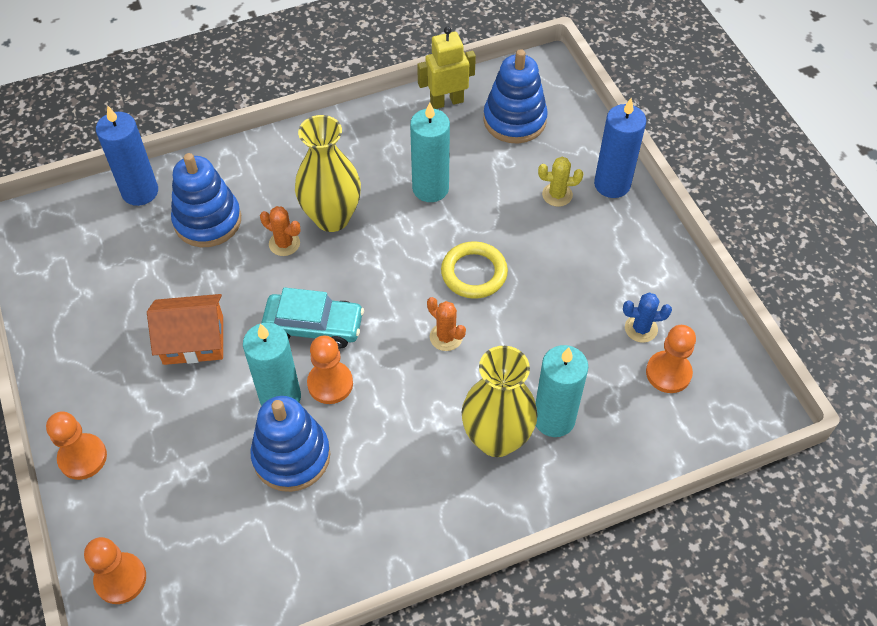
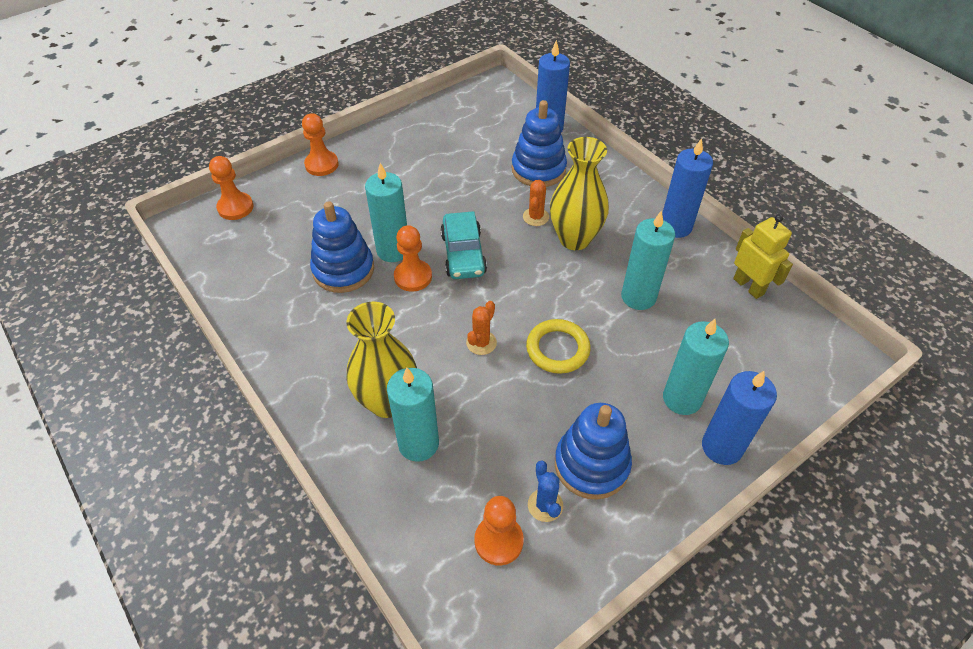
camera: 75 degrees right, 5 degrees down
orange house [147,294,223,365] -> none
blue stacking toy [483,49,548,143] -> blue stacking toy moved to [555,403,632,500]
yellow cactus [538,157,583,207] -> turquoise candle [663,319,729,415]
none -> blue candle [662,138,713,238]

